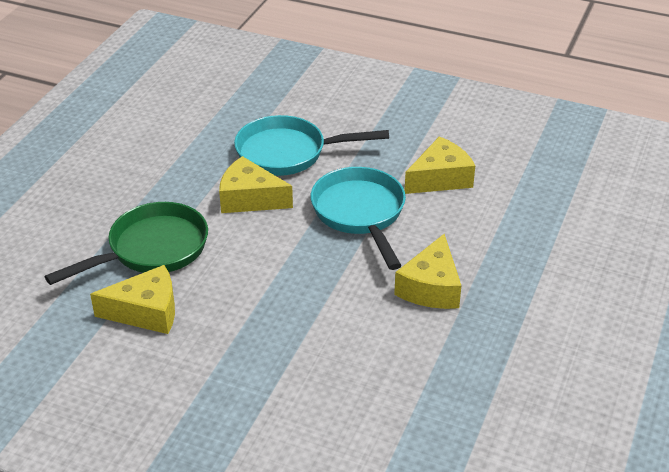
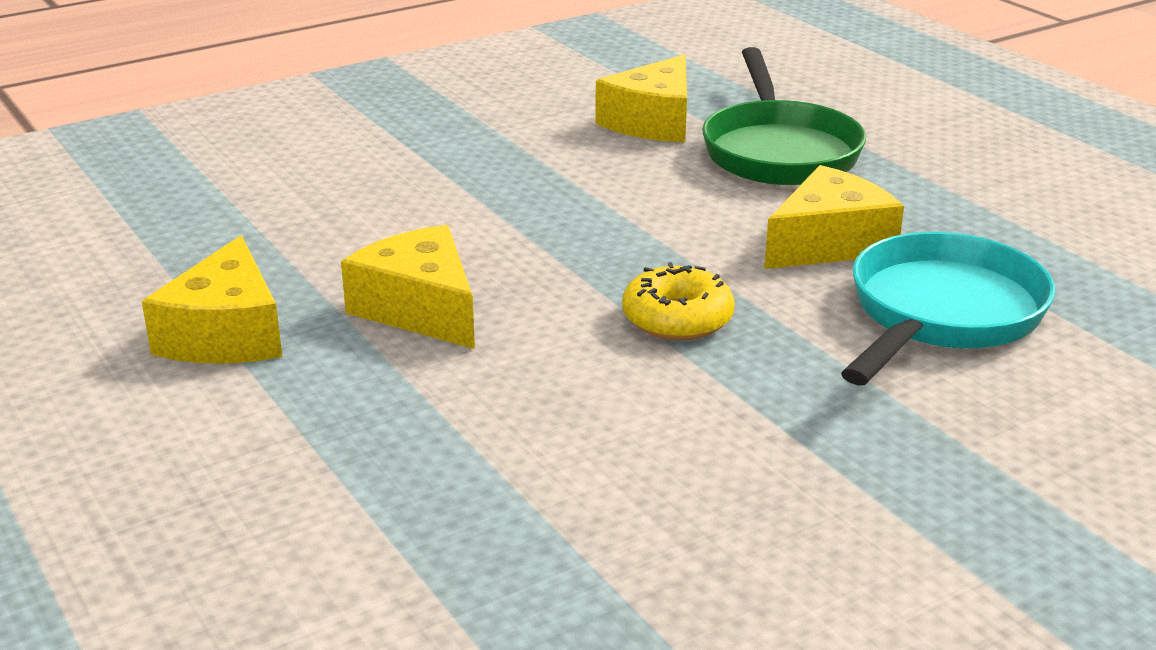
camera: 125 degrees right, 10 degrees down
turquoise pan [311,167,406,270] -> yellow donut [622,262,735,340]
yellow cheese [405,136,475,194] -> yellow cheese moved to [142,235,282,364]

